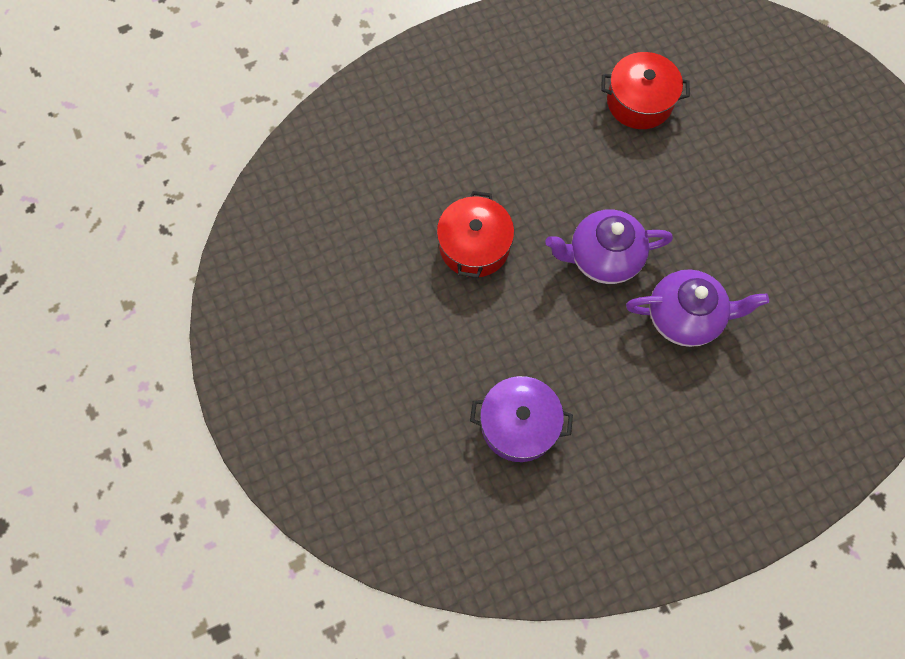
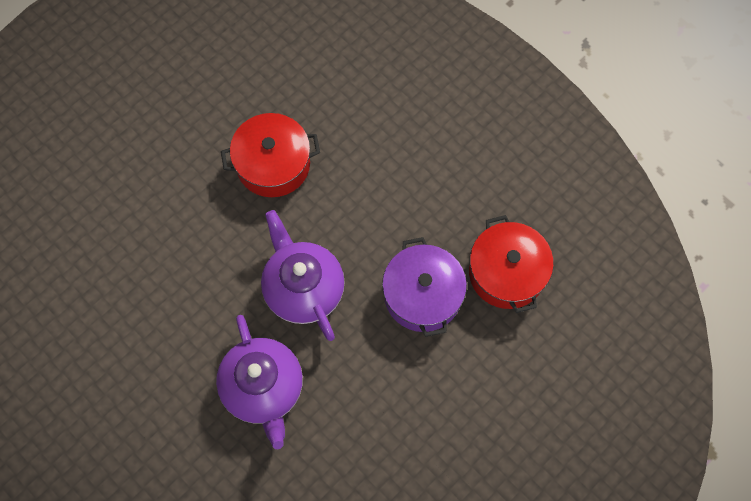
camera: 70 degrees right, 0 degrees up
purple pot [470,376,573,462] -> purple pot moved to [382,237,467,337]

